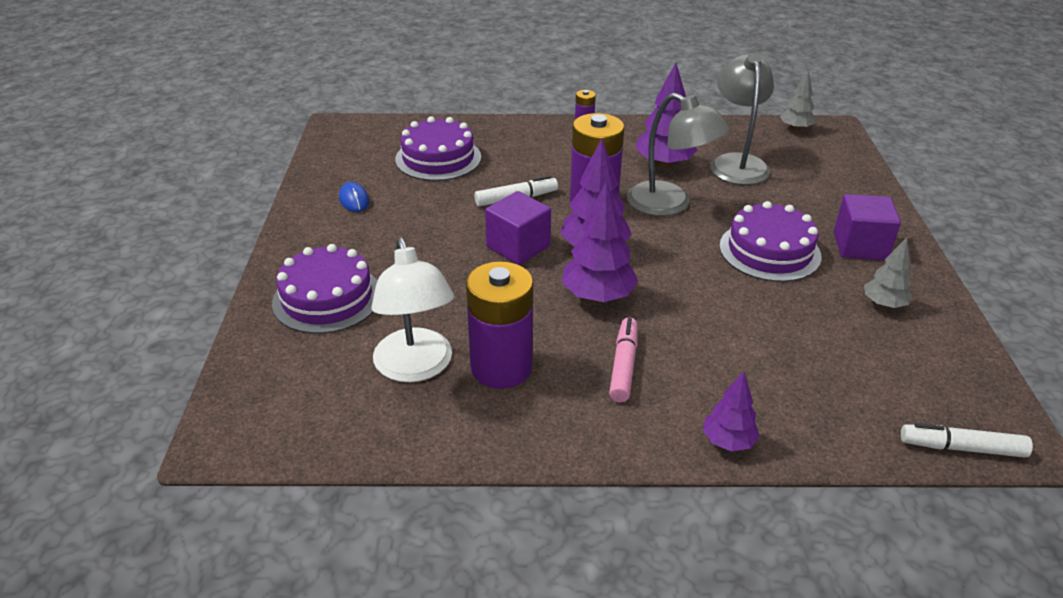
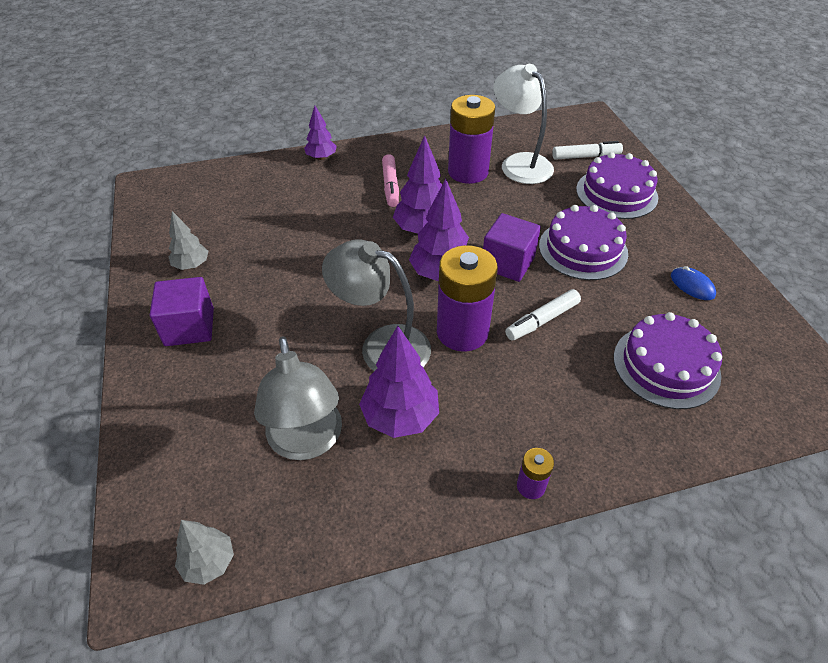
camera: 165 degrees right, 10 degrees up
purple cake [719,201,822,282] -> purple cake moved to [539,205,628,280]
white marker [901,423,1033,458] -> white marker moved to [552,141,623,160]

